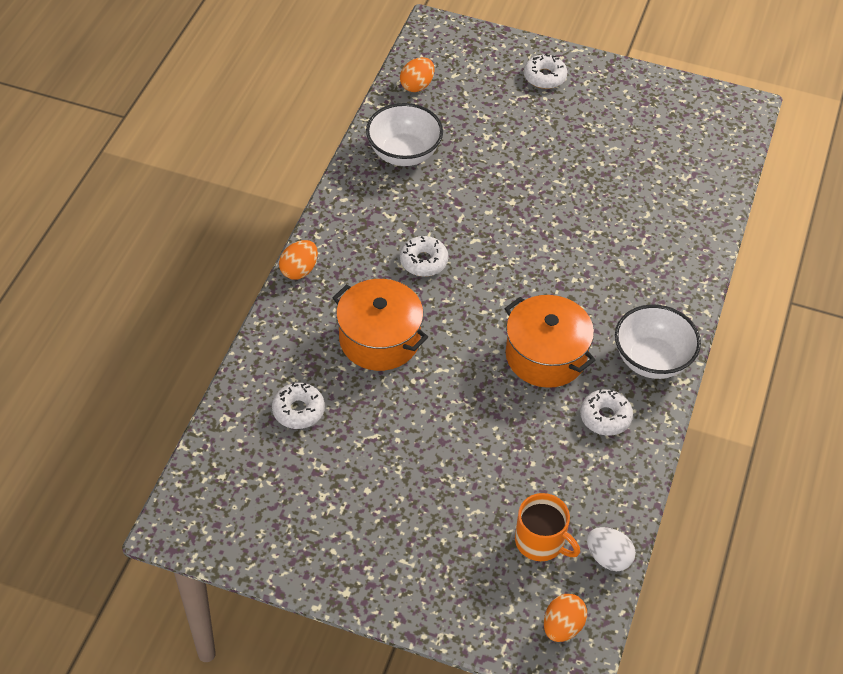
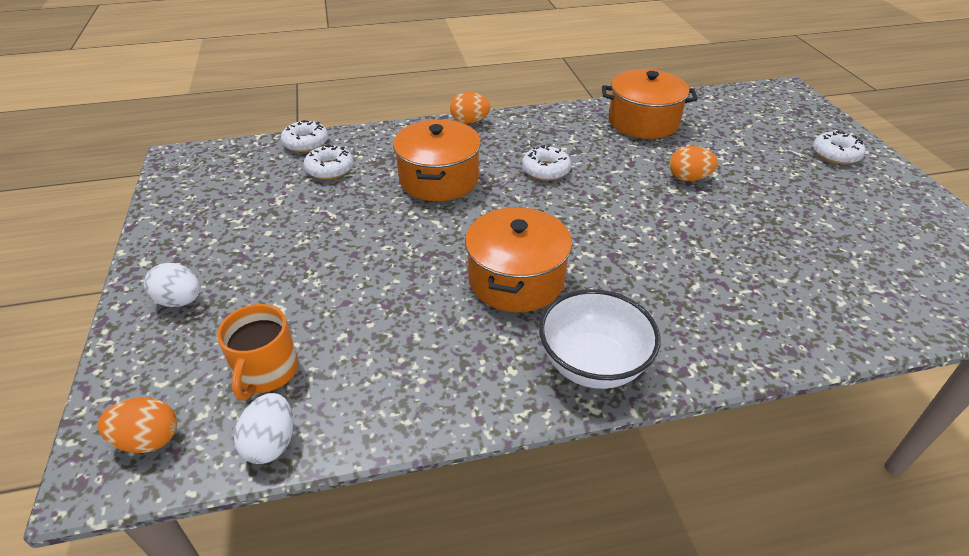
camera: 60 degrees right, 10 degrees down
white bowl [366,103,443,166] -> orange pot [602,69,698,139]
orange egg [400,57,435,92] -> orange egg moved to [669,146,718,181]
white donut [580,389,633,436] -> white donut moved to [281,120,328,152]
none -> white egg [144,263,200,307]

